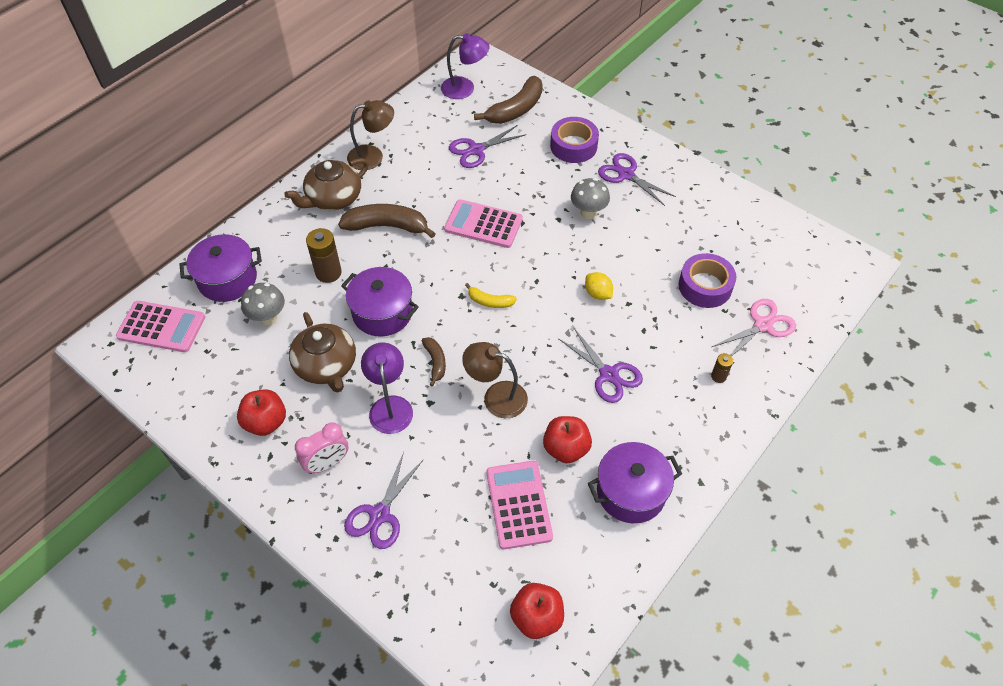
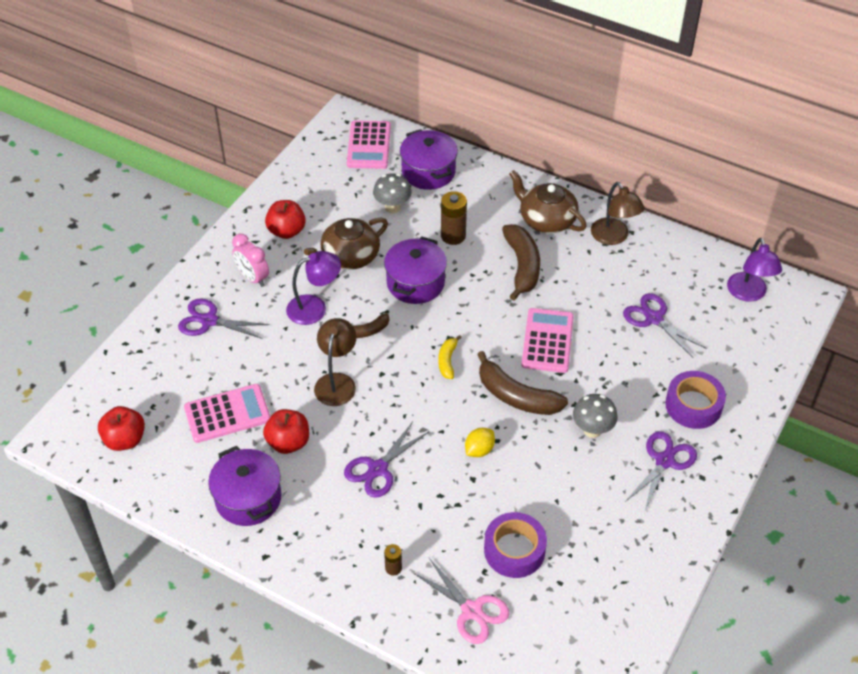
camera: 80 degrees right, 5 degrees down
brown banana [474,76,543,124] -> brown banana moved to [477,351,568,415]

